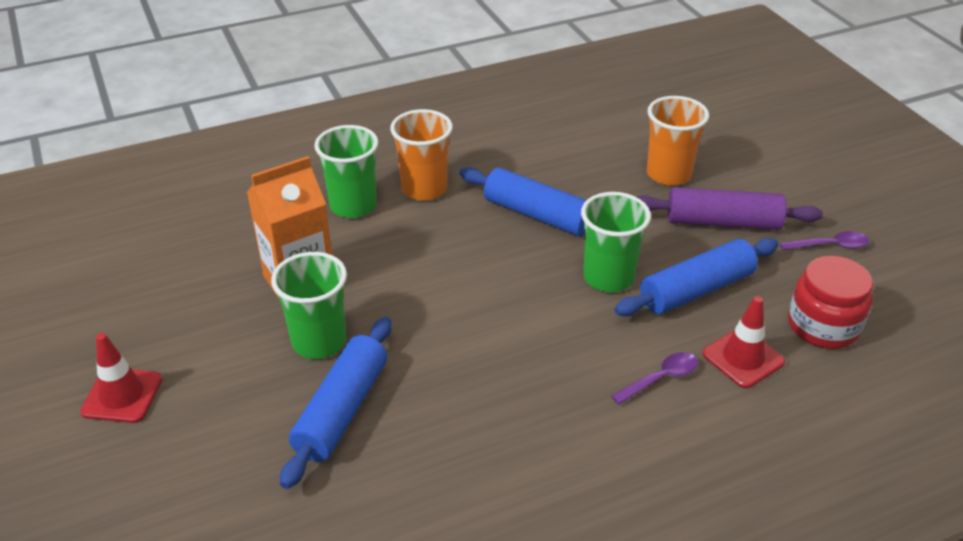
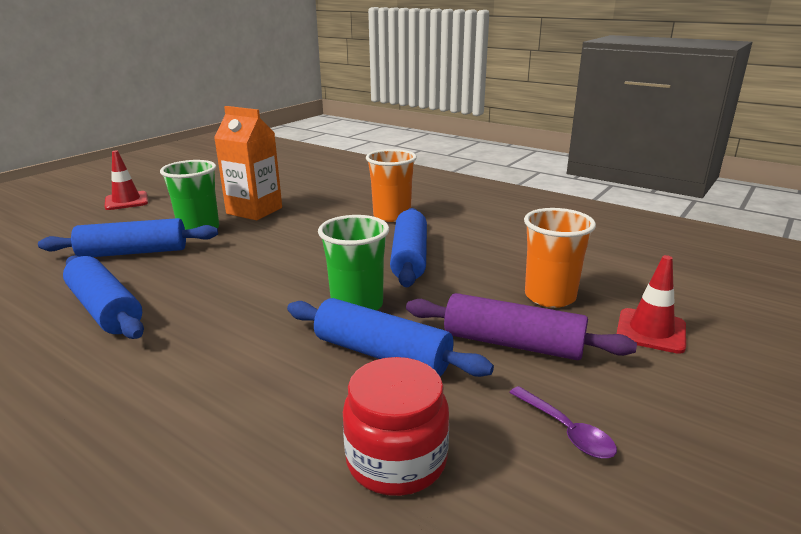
camera: 60 degrees right, 15 degrees down
green cup [314,125,379,218] -> none
purple spoon [611,352,698,405] -> none
purple rolling pin [637,187,823,230] -> purple rolling pin turned 45 degrees counterclockwise [406,293,637,360]
red traffic cone [703,296,785,388] -> red traffic cone moved to [617,255,686,354]
none -> blue rolling pin [63,255,144,339]

